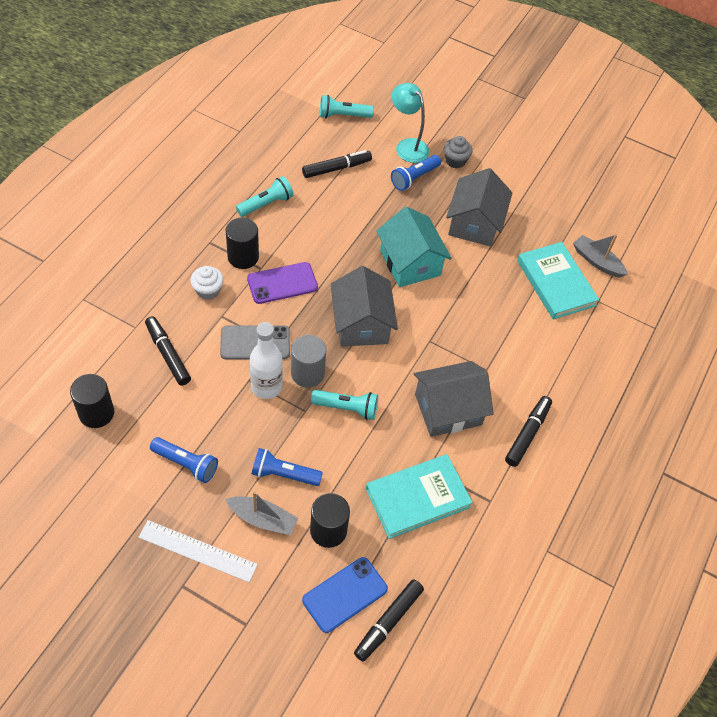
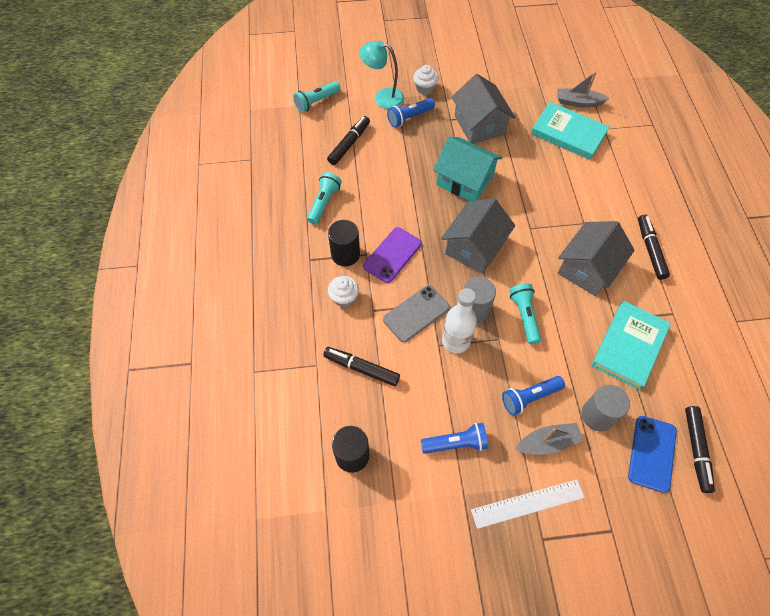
camera: 30 degrees left, 5 degrees up
black cylinder [310,493,350,548] -> grey cylinder [581,384,630,431]
turquoise flashlight [311,390,378,420] -> turquoise flashlight turned 75 degrees counterclockwise [509,284,541,344]
grey house [331,266,398,347] -> grey house turned 75 degrees clockwise [441,198,515,274]
blue flashlight [391,155,441,191] -> blue flashlight turned 45 degrees clockwise [387,98,435,128]
grey cupcake [444,136,473,168] -> white cupcake [413,65,439,95]

